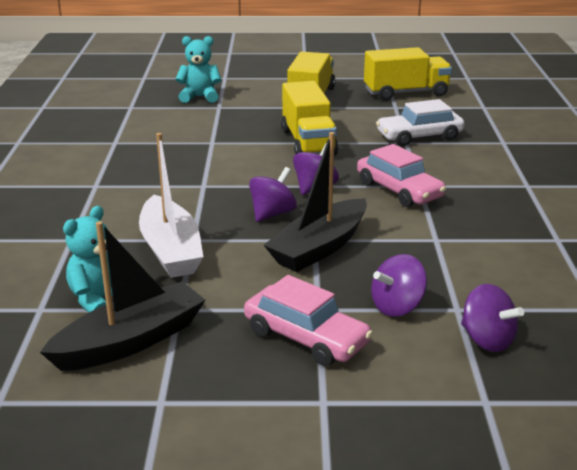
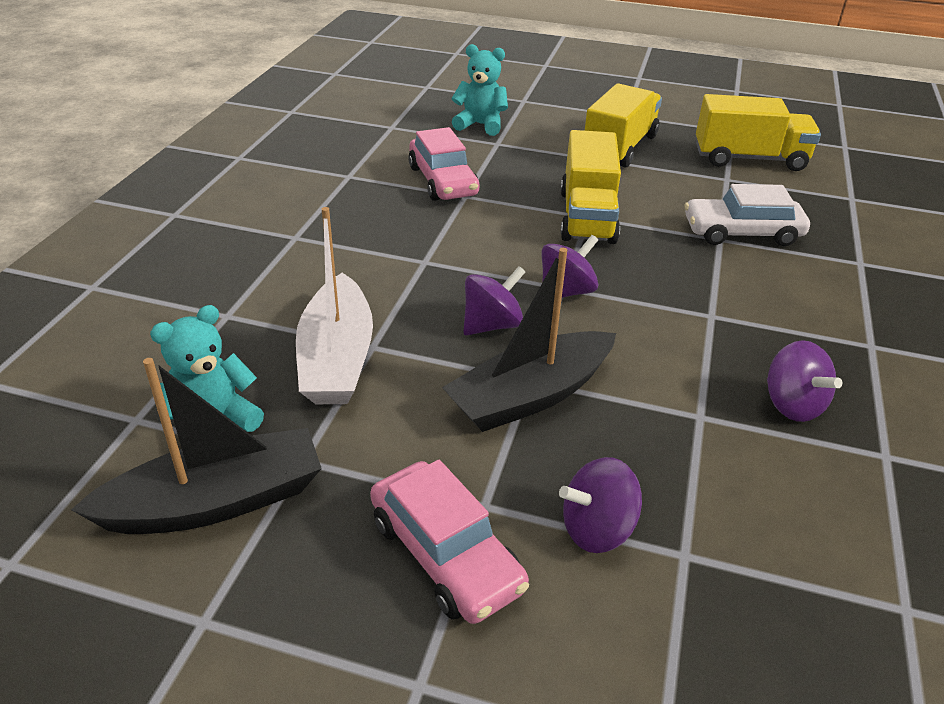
camera: 15 degrees right, 10 degrees up
pink car [357,144,446,207] -> pink car moved to [408,127,479,201]
purple spinning top [461,284,524,352] -> purple spinning top moved to [767,340,842,422]

